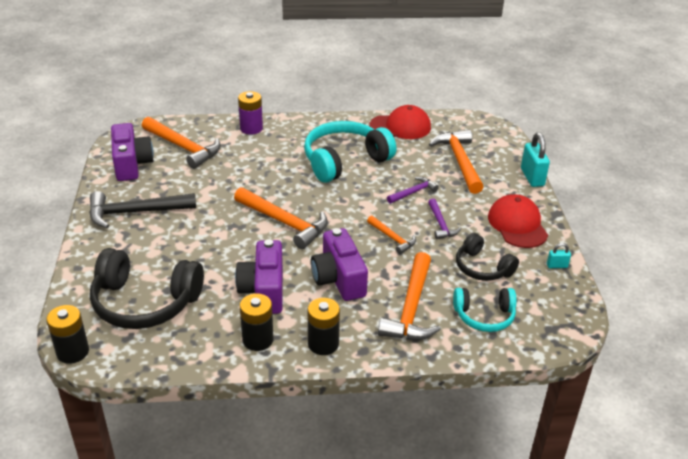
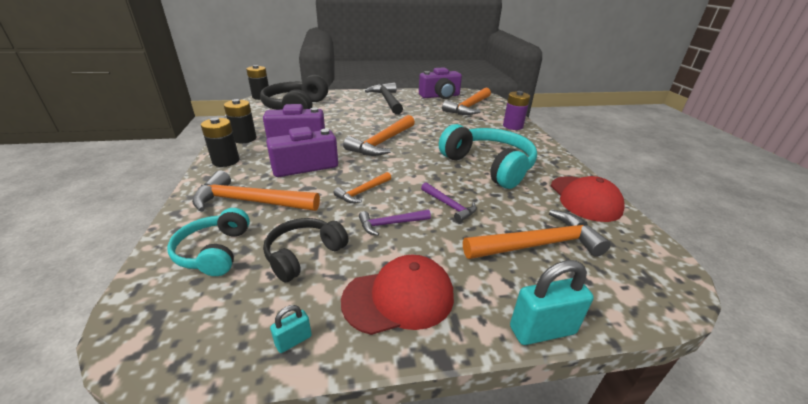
camera: 85 degrees right, 5 degrees down
turquoise padlock [547,243,571,268] -> turquoise padlock turned 60 degrees clockwise [270,305,312,353]

